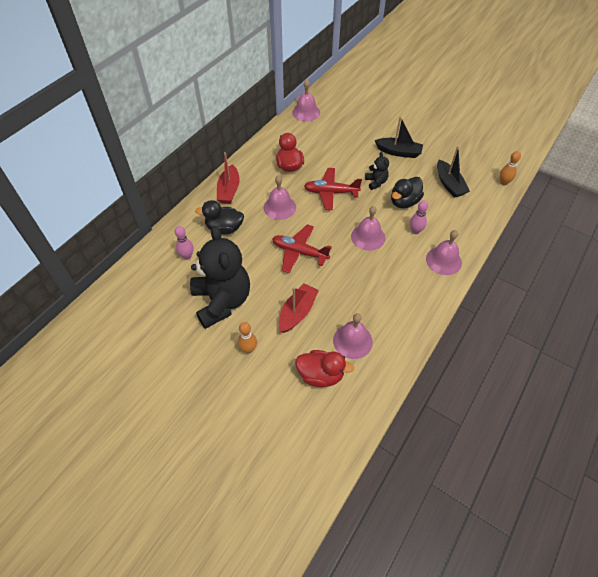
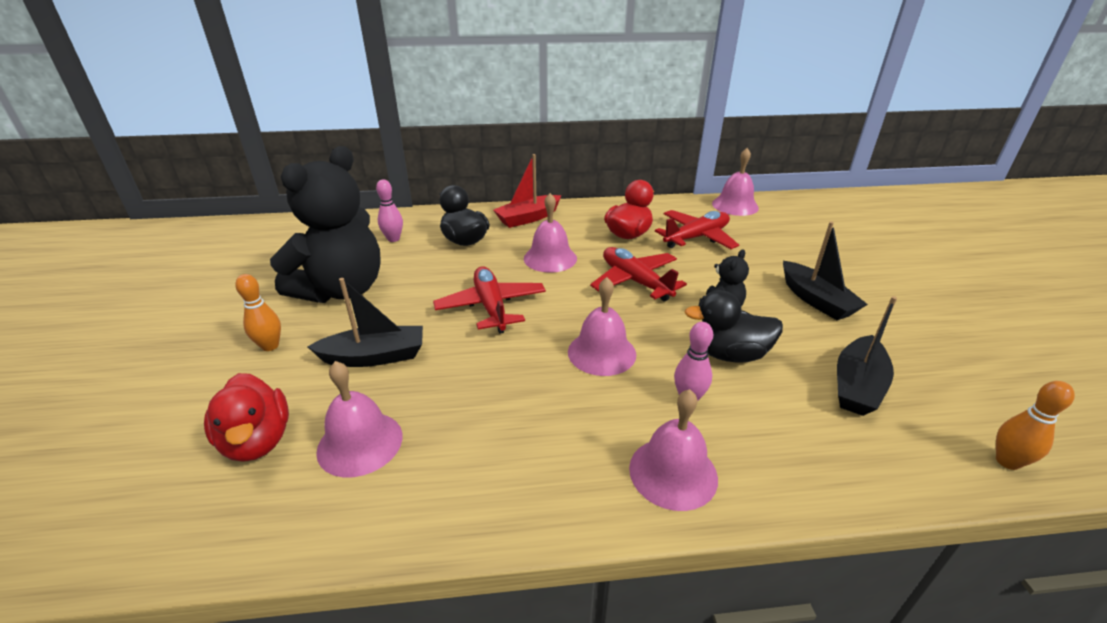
camera: 50 degrees right, 20 degrees down
red boat [279,283,319,333] -> black boat [308,278,423,367]
none -> red plane [655,210,739,249]

